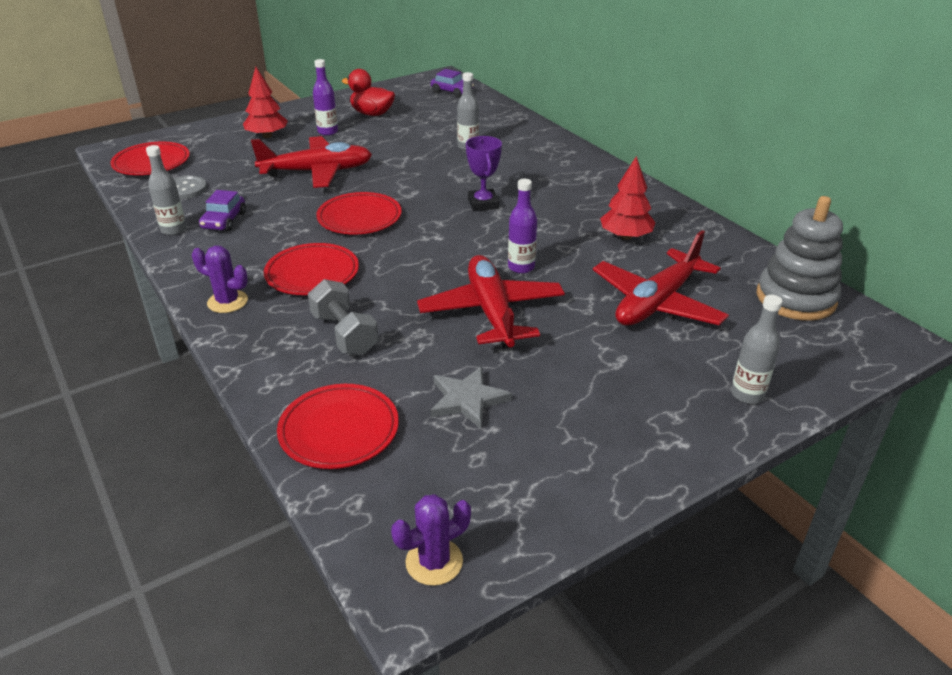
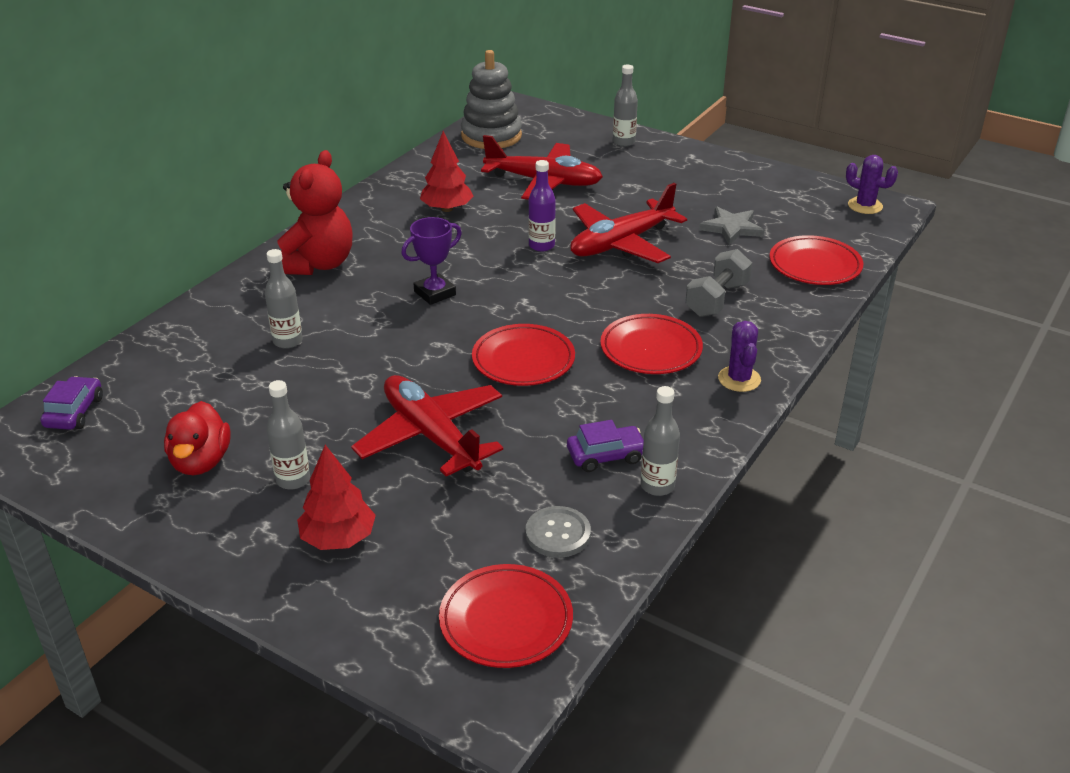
camera: 115 degrees left, 0 degrees up
purple bottle [313,59,338,136] -> grey bottle [266,380,310,490]
none -> red teddy bear [277,150,352,275]

